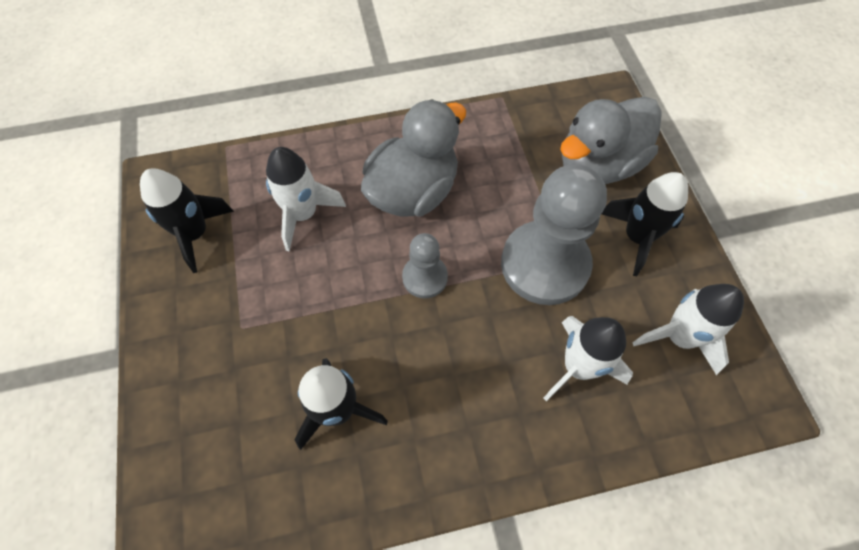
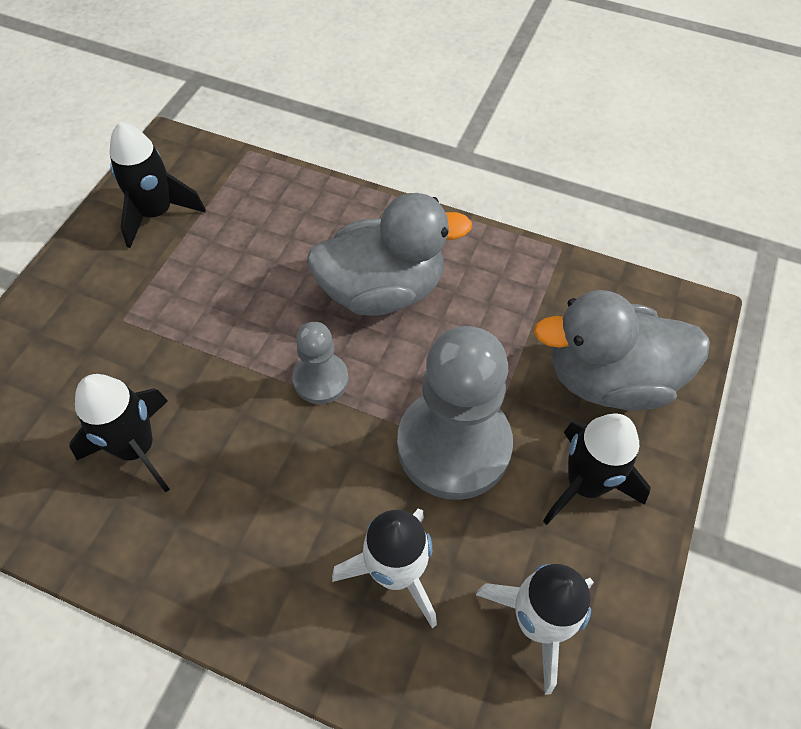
camera: 35 degrees right, 5 degrees down
white rocket [266,147,346,252] -> none

